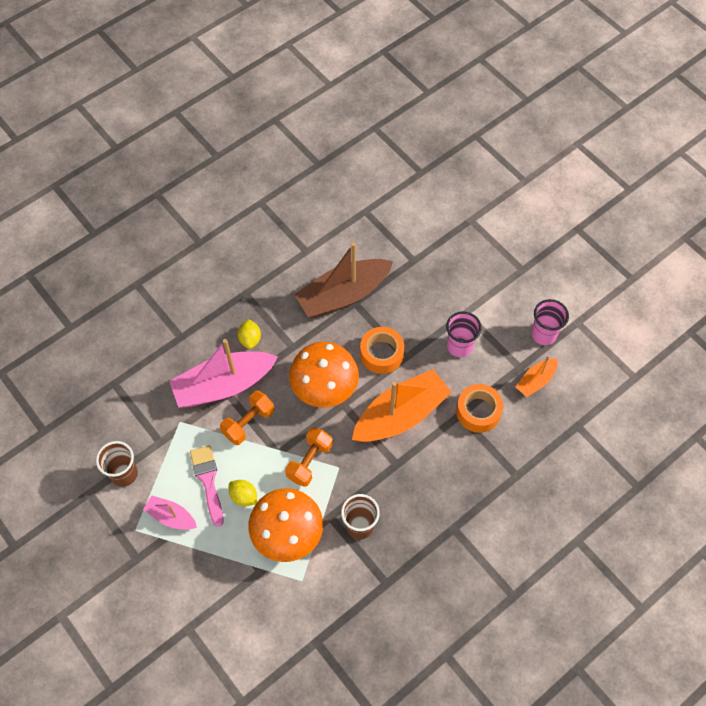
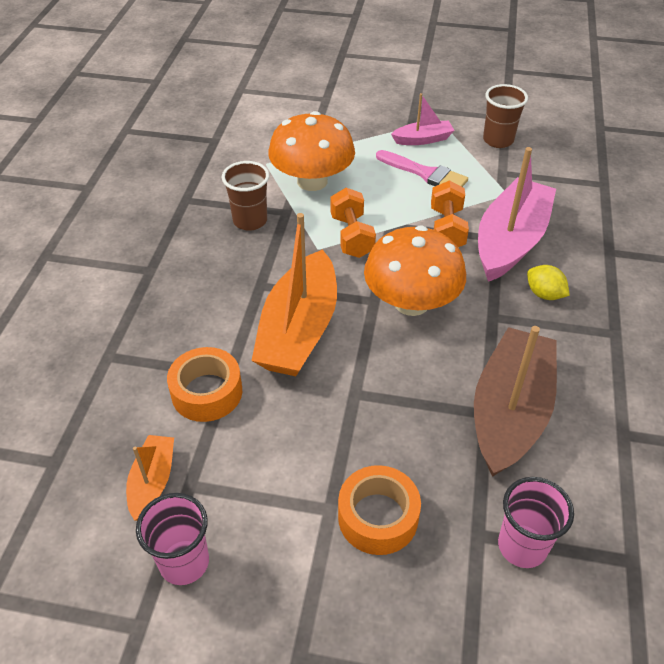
camera: 140 degrees right, 15 degrees down
yellow lemon [229,480,257,506] -> none
orange tape [360,327,404,374] -> orange tape moved to [338,465,421,555]
pink cup [446,311,482,357] -> pink cup moved to [498,477,574,568]

